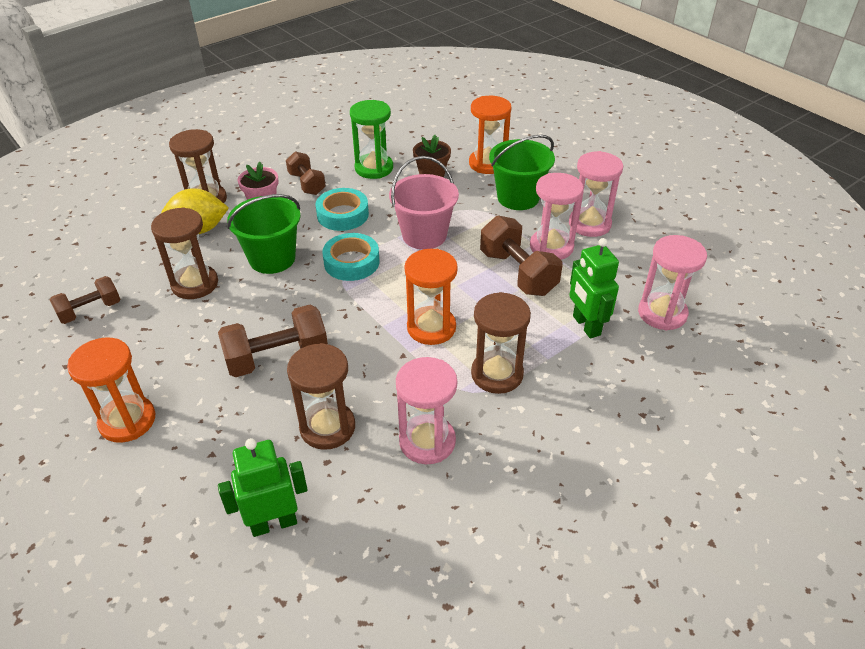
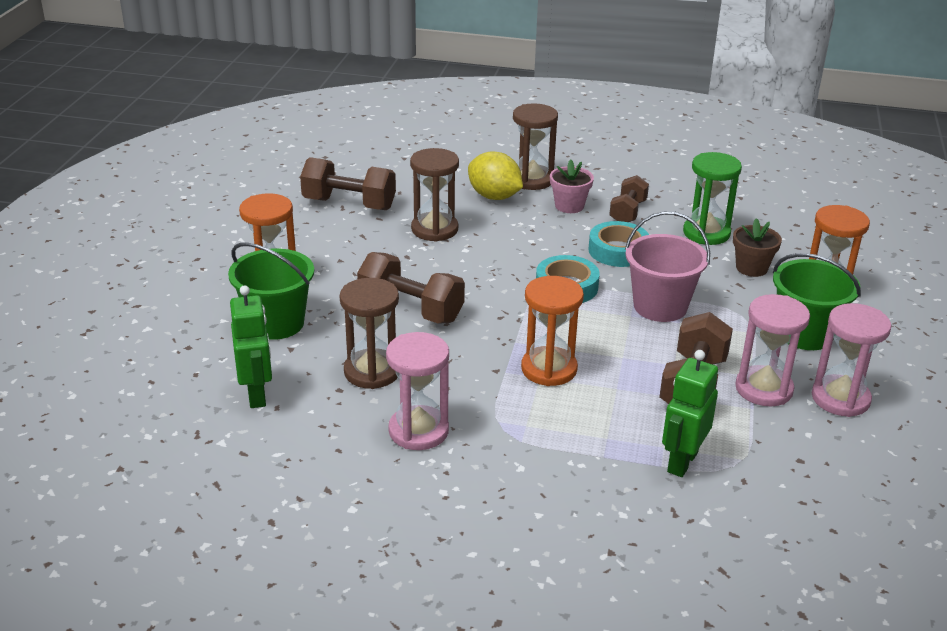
camera: 50 degrees right, 10 degrees down
brown dumbbell [50,276,120,324] -> brown dumbbell [300,157,396,210], size x1.56
green robot [218,438,308,537] -> green robot turned 45 degrees clockwise [230,285,272,408]
green bucket [227,194,300,274] -> green bucket moved to [228,243,314,340]
brown hourglass [471,292,531,394] -> none
pink hourglass [638,235,707,330] -> none

